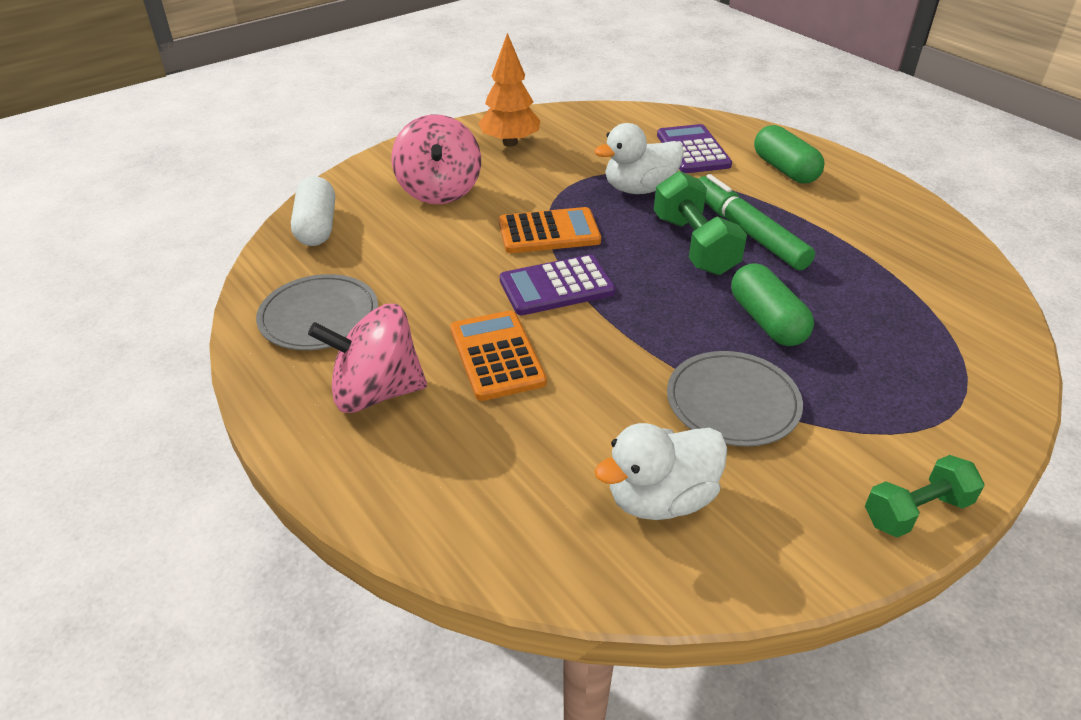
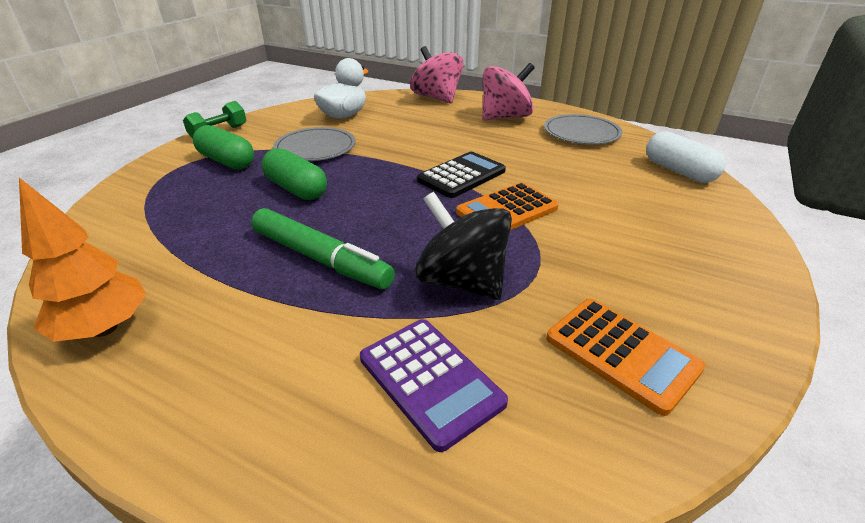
camera: 155 degrees right, 5 degrees down
pink spinning top [392,114,481,204] -> pink spinning top moved to [410,46,464,103]
orange calculator [450,310,547,401] -> orange calculator moved to [546,299,706,416]
orange tree [478,33,540,147] -> orange tree moved to [19,178,147,342]
purple calculator [500,254,616,315] -> black calculator [417,152,506,198]
white duck [594,123,684,194] -> black spinning top [415,192,512,300]
green dumbbell [654,171,747,275] -> none
green capsule [754,125,825,183] -> green capsule moved to [193,125,254,170]

